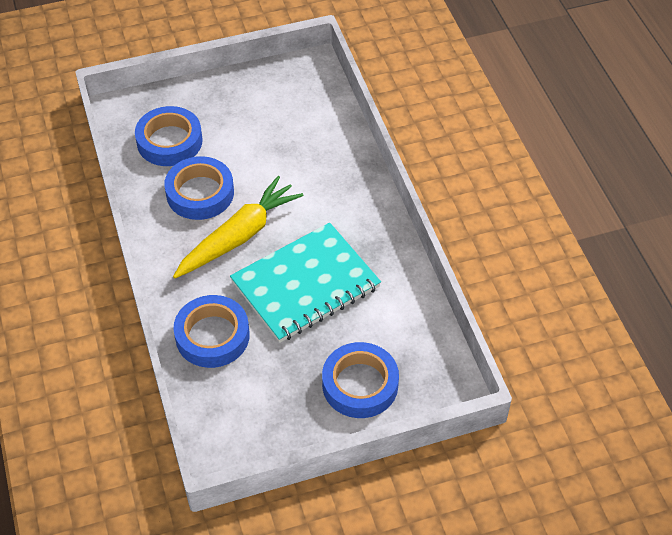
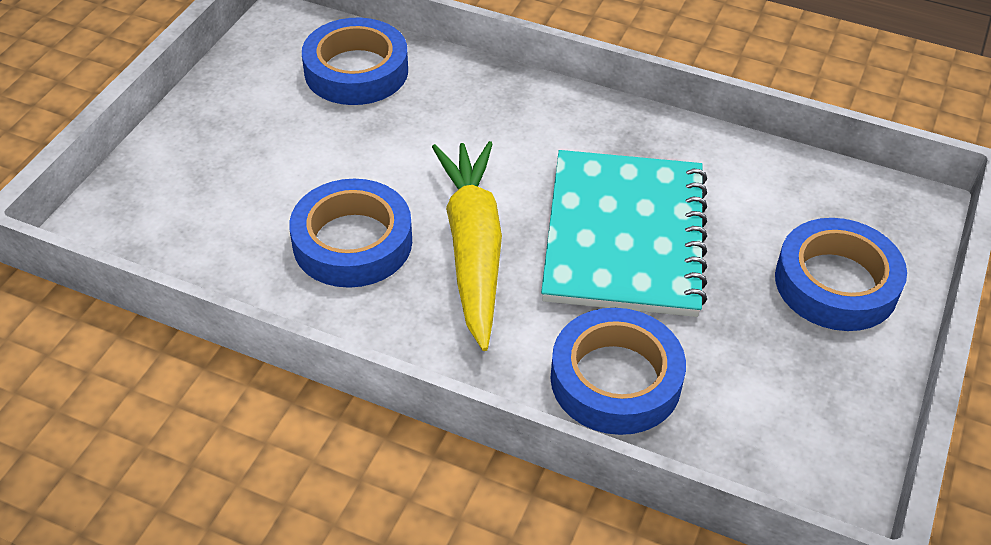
camera: 50 degrees left, 5 degrees down
blue tape [135,106,203,166] -> blue tape moved to [302,18,408,105]

